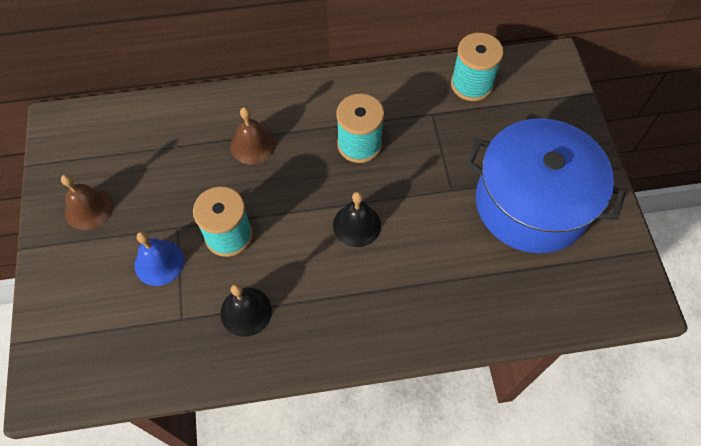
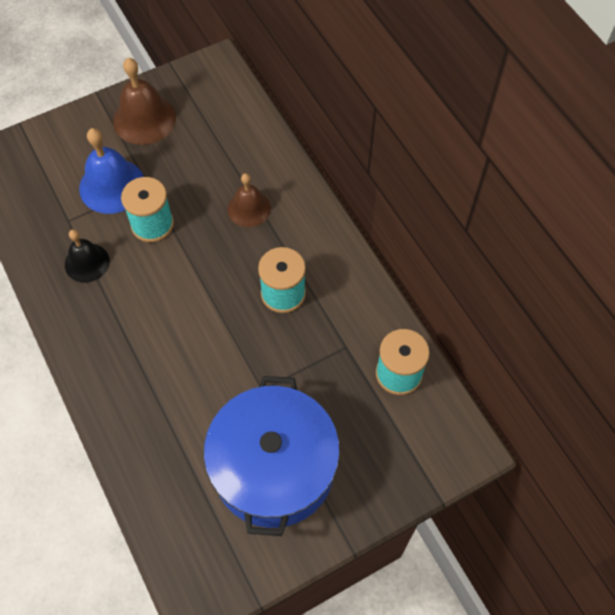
camera: 70 degrees right, 0 degrees up
brown bell [61,174,113,230] -> brown bell [113,58,176,145], size x1.54
blue bell [135,231,184,286] -> blue bell [79,128,144,214], size x1.54
black bell [333,191,381,247] -> none

